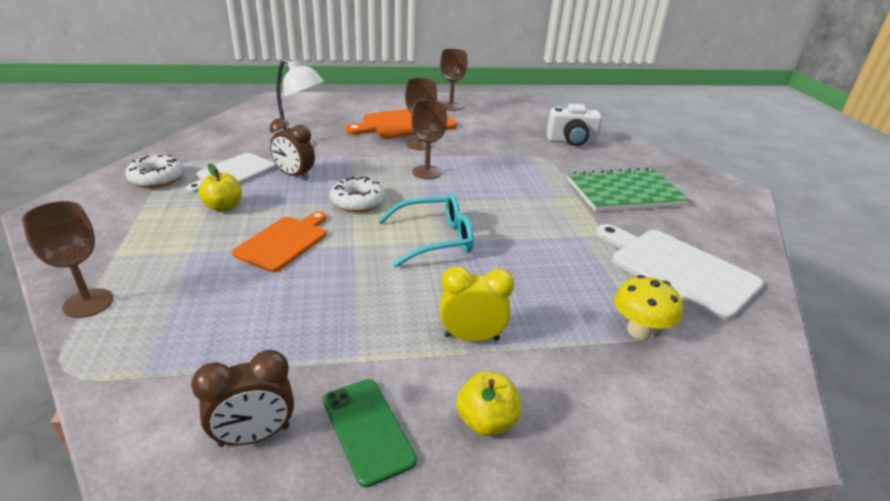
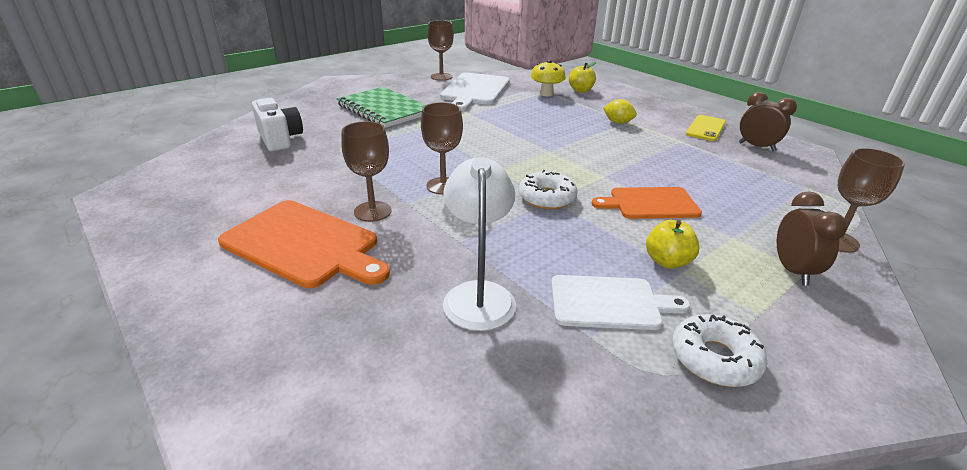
camera: 120 degrees left, 0 degrees up
brown clock [270,118,315,181] -> brown clock moved to [777,192,847,286]
green phone [323,379,417,488] -> yellow phone [686,115,726,141]
turquoise glasses [378,193,474,267] -> none
brown goblet [440,49,467,111] -> brown goblet moved to [427,20,454,81]
yellow clock [440,266,514,342] -> yellow lemon [603,99,637,124]
yellow apple [456,371,521,436] -> yellow apple moved to [569,62,596,93]

